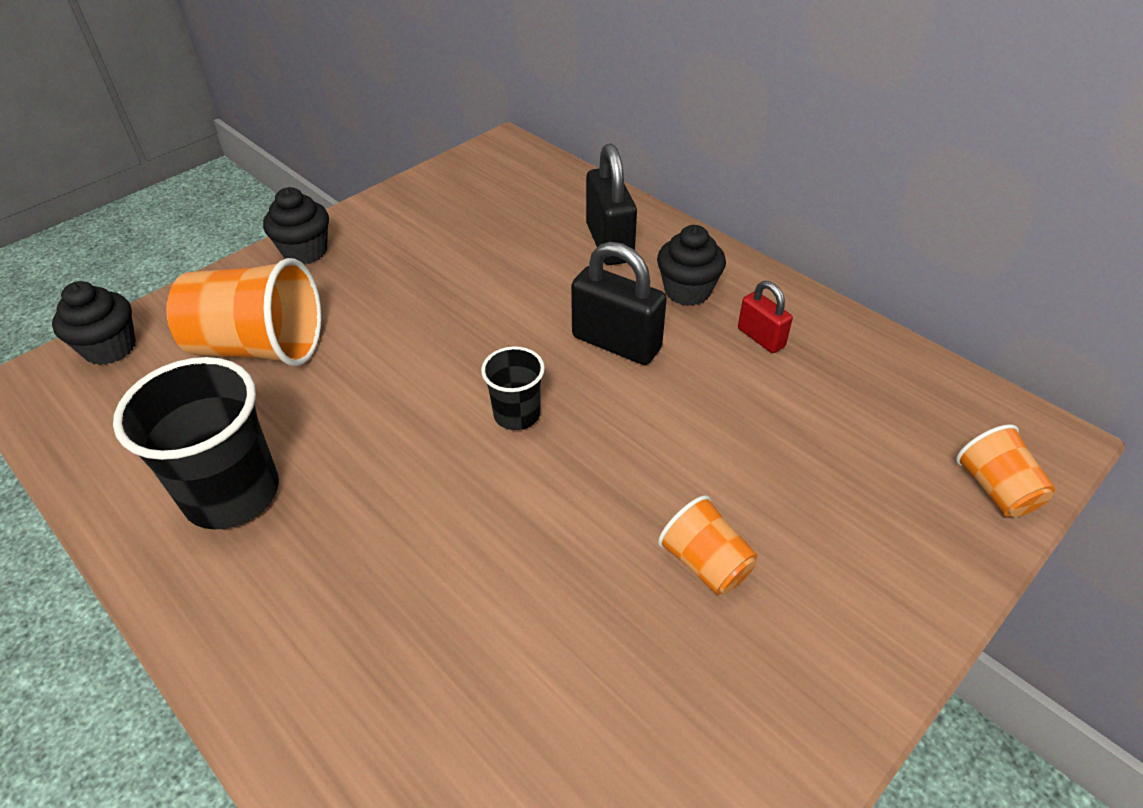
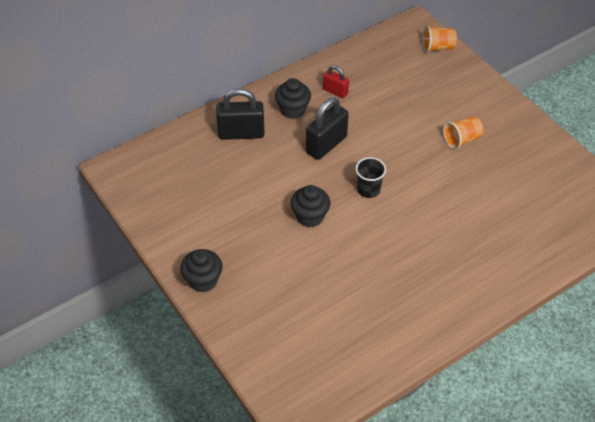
camera: 80 degrees left, 5 degrees up
black cupcake [52,281,136,365] -> black cupcake moved to [291,185,331,227]
black cup [113,357,279,530] -> none
orange cup [166,258,322,366] -> none
red padlock [738,281,793,353] -> red padlock turned 60 degrees clockwise [323,65,349,98]

